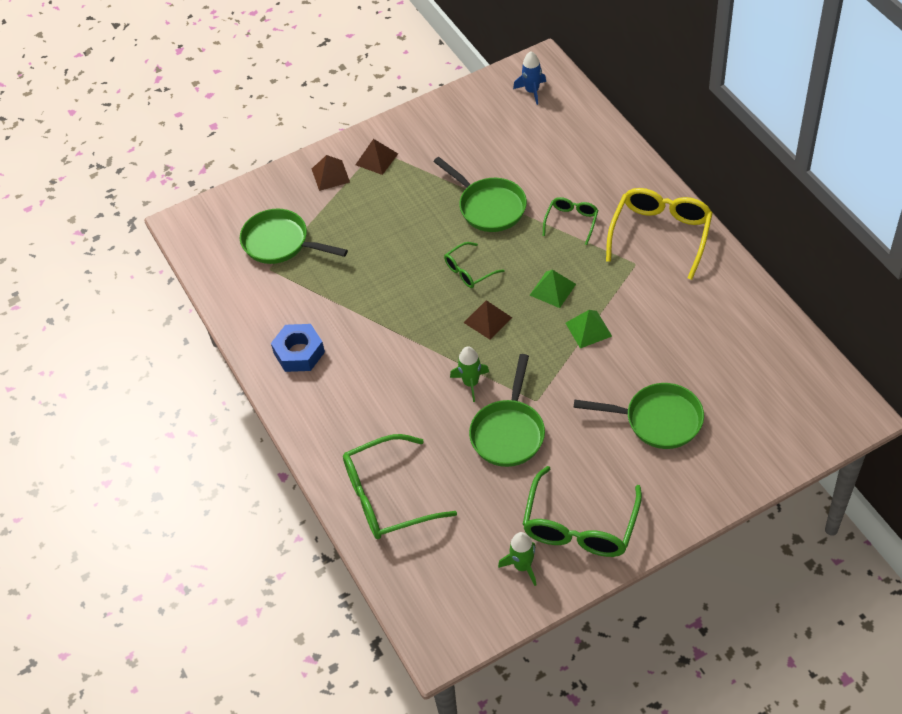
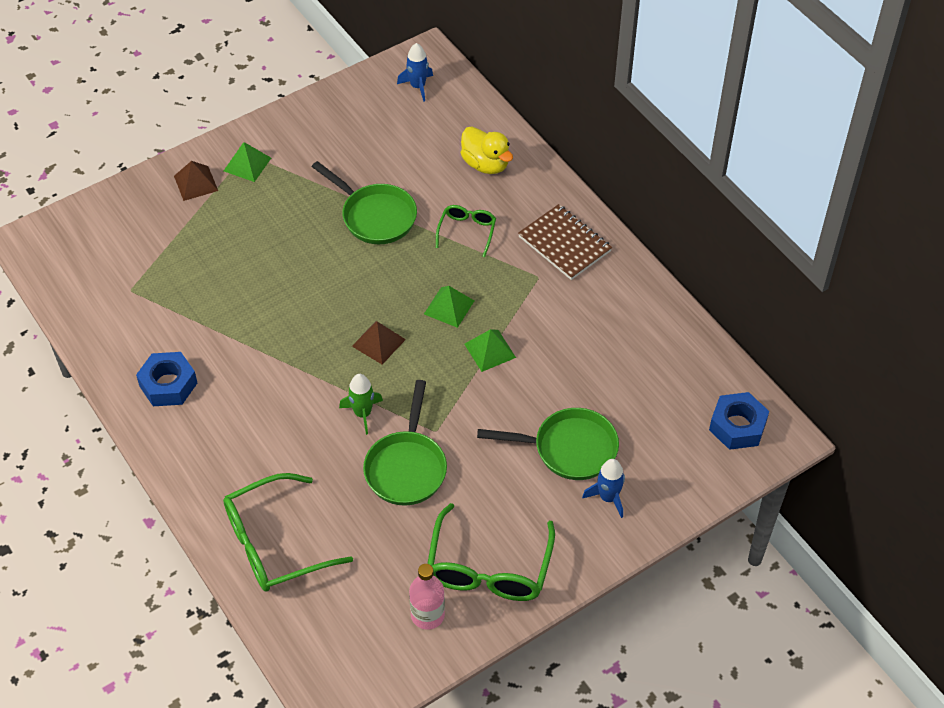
camera: 10 degrees left, 0 degrees up
green pan [240,209,348,264] -> none
brown pyramid [355,139,398,175] -> green pyramid [224,142,271,182]
green glasses [444,242,505,288] -> none
green rocket [498,532,536,586] -> pink bottle [409,564,445,630]
yellow glasses [606,188,713,280] -> brown notebook [518,204,612,280]
none -> yellow duck [461,127,513,174]
none -> blue rocket [582,459,625,518]
none -> blue nut [709,392,769,450]

